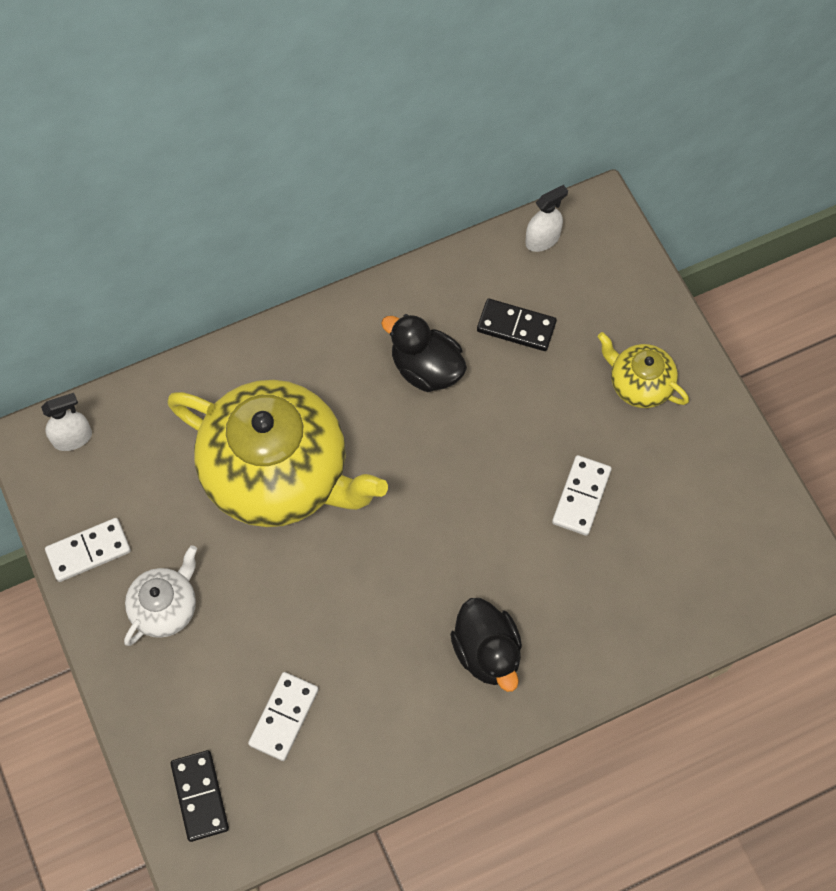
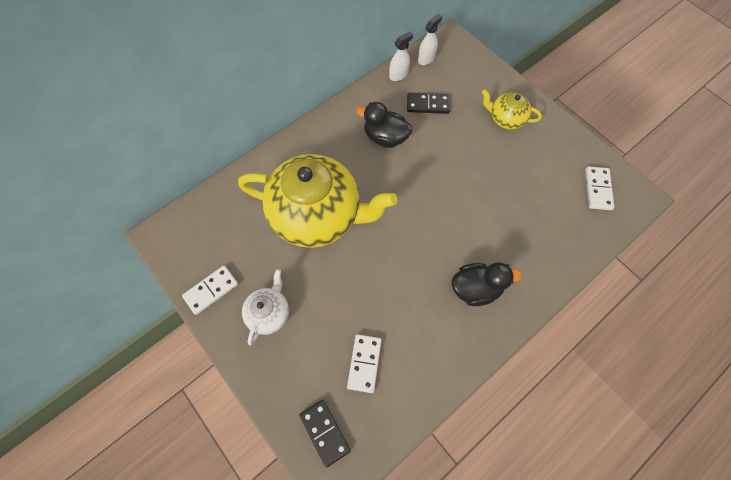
camera: 15 degrees left, 0 degrees up
white spray bottle [41,393,92,451] -> white spray bottle moved to [389,32,413,81]
black duck [450,598,522,692] -> black duck turned 60 degrees counterclockwise [452,262,522,306]
white domino [552,455,612,536] -> white domino moved to [585,166,614,210]

